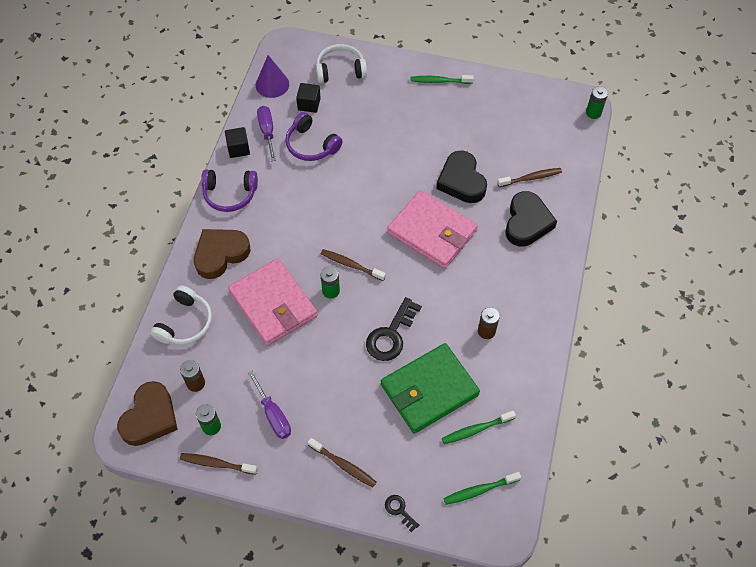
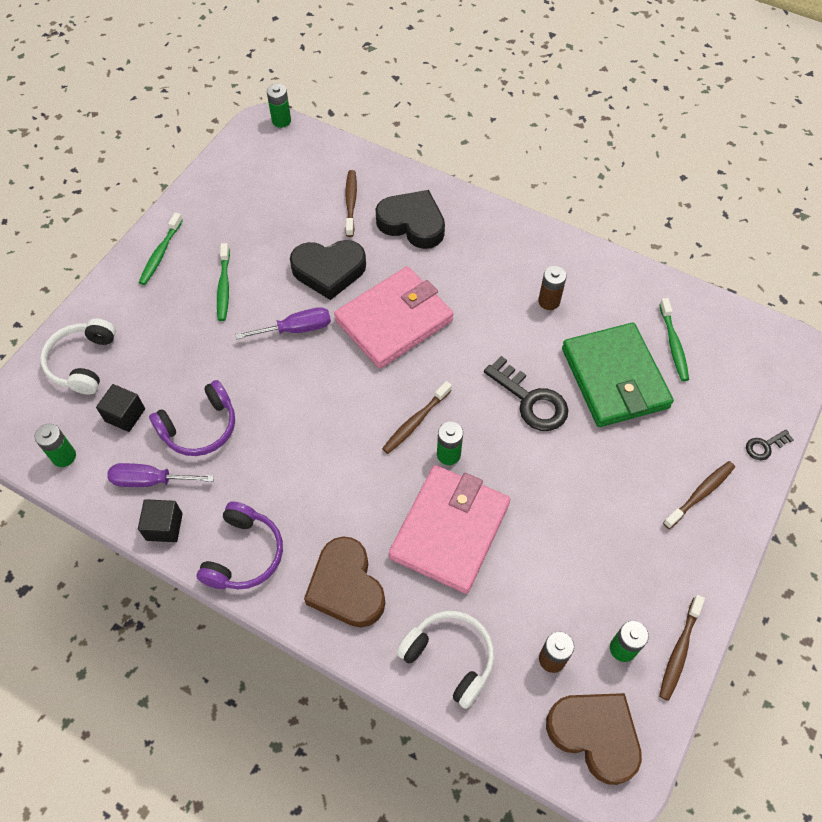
camera: 75 degrees left, 0 degrees up
pink wallet [228,258,318,346] -> pink wallet turned 45 degrees counterclockwise [389,465,510,594]
purple screwdriver [248,371,291,439] -> purple screwdriver moved to [235,307,331,339]
purple cone [256,55,289,98] -> green battery [35,424,76,467]
green toothbrush [443,472,521,505] -> green toothbrush moved to [217,243,230,321]

